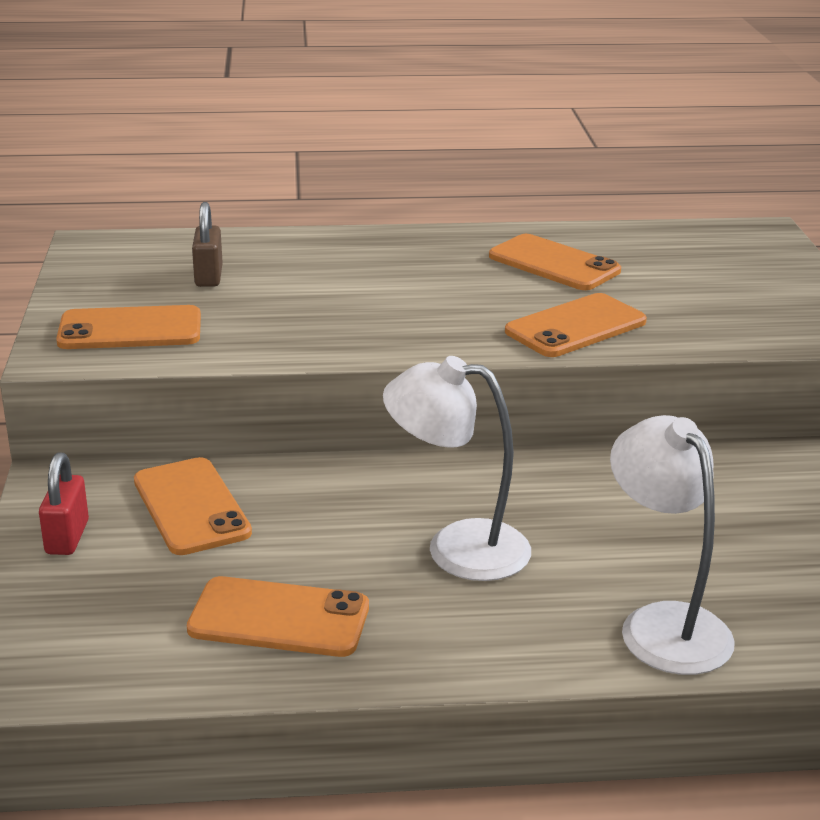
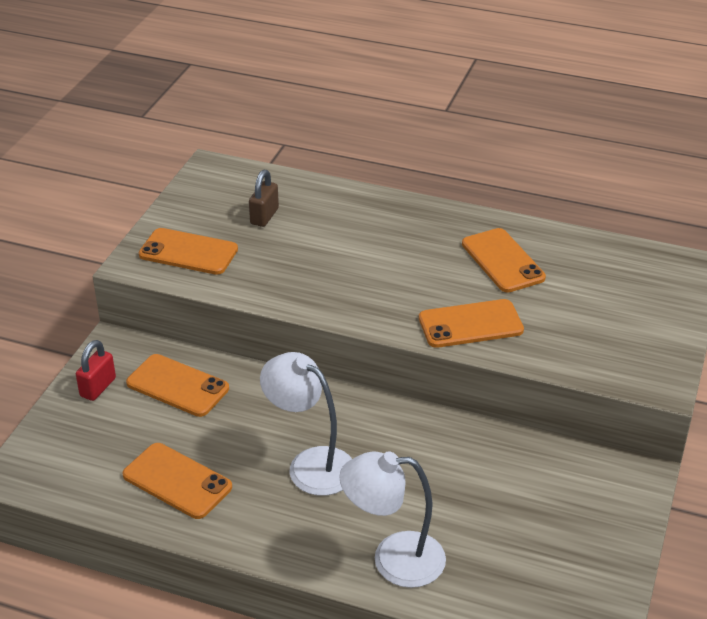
camera: 25 degrees right, 10 degrees up
orange phone [134,457,252,555] -> orange phone turned 60 degrees counterclockwise [126,354,229,417]
white lamp [610,415,735,675] -> white lamp turned 90 degrees counterclockwise [339,451,446,588]

